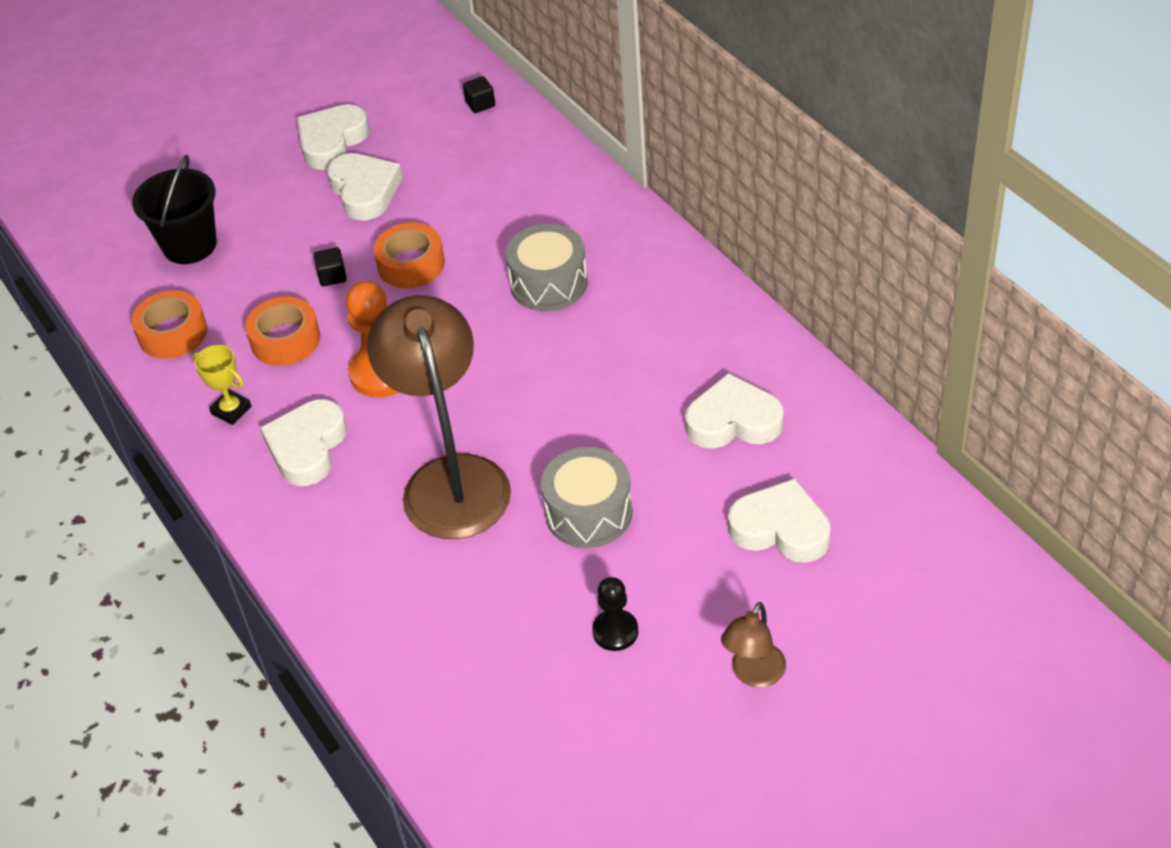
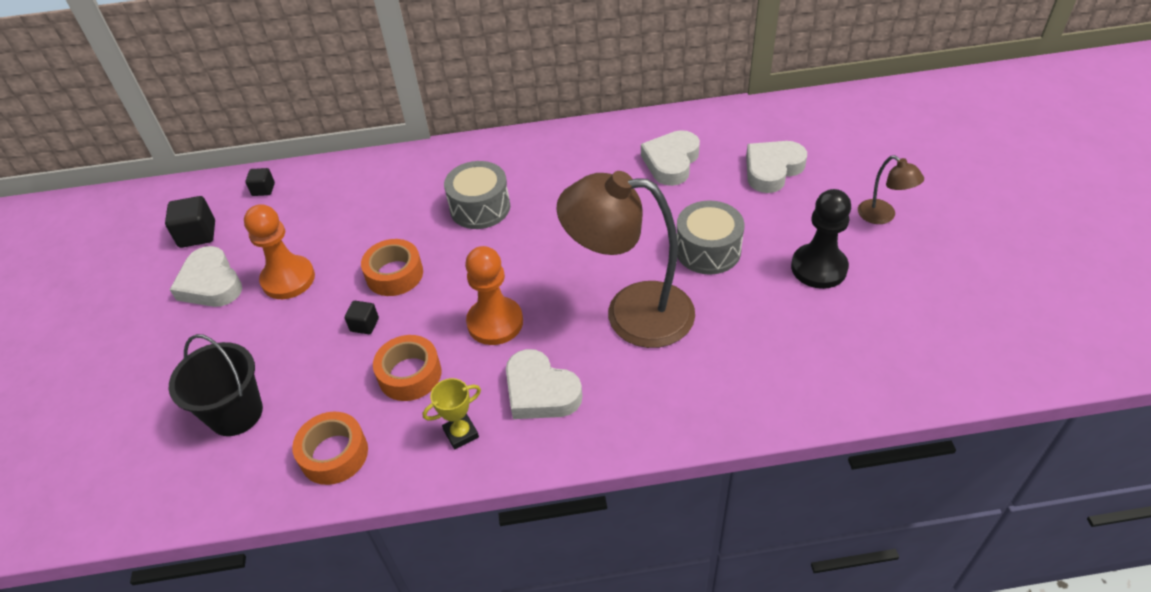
camera: 65 degrees left, 0 degrees up
white heart [327,153,402,220] -> orange pawn [244,204,315,299]
black pawn [592,577,638,651] -> black pawn [791,189,851,289], size x1.65
none -> black cube [165,196,215,248]

